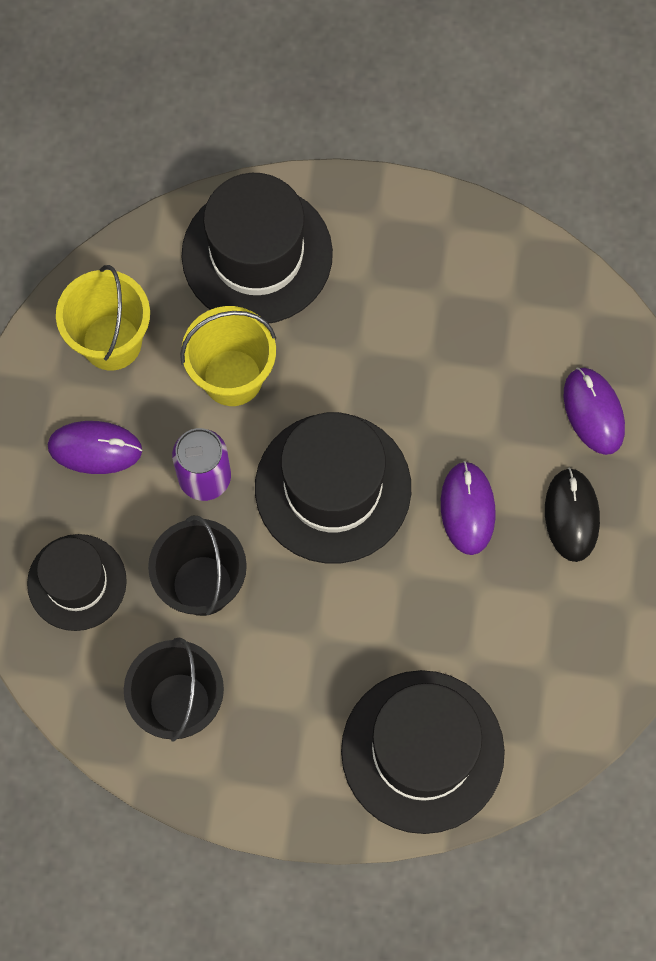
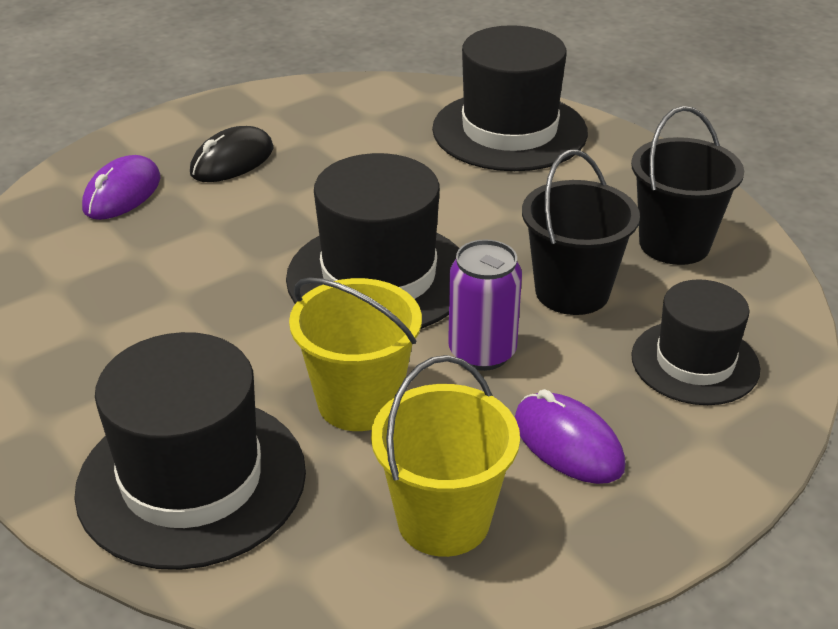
camera: 135 degrees left, 35 degrees down
purple mouse [441,461,495,555] -> none

